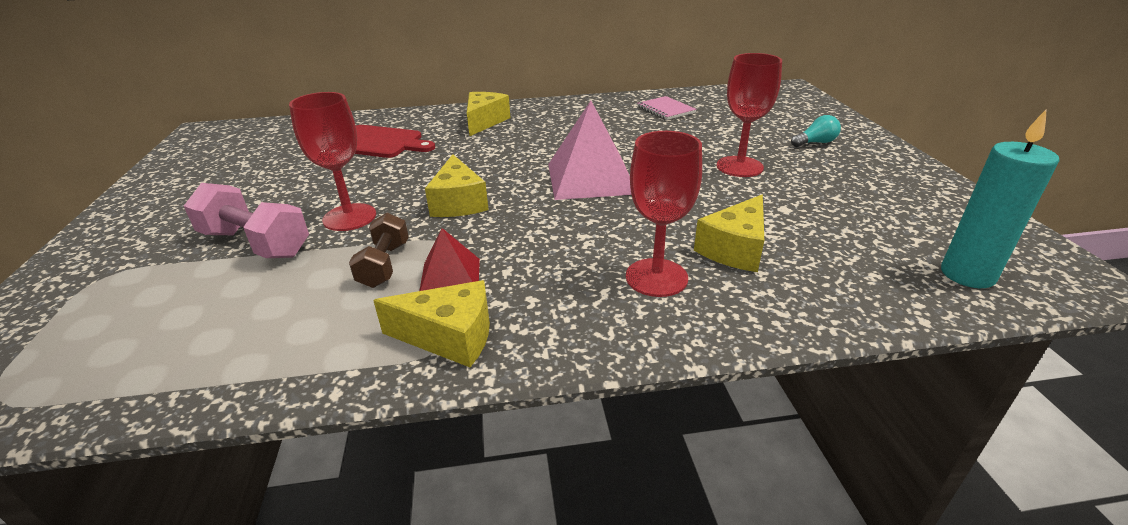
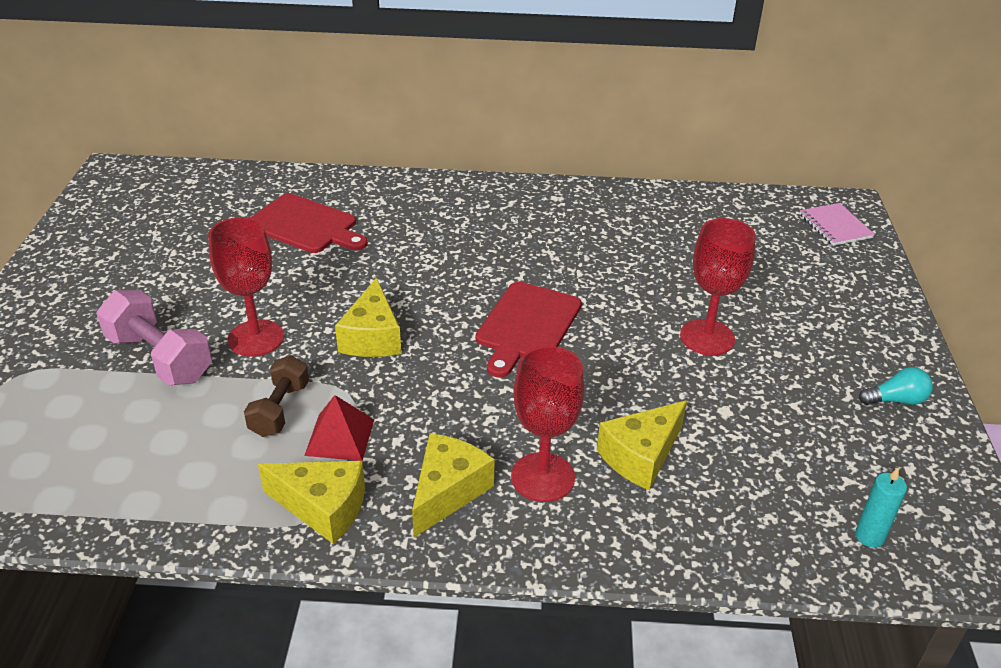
camera: 10 degrees right, 5 degrees up
yellow cheese [467,92,510,136] -> yellow cheese moved to [412,433,495,537]
pink pyramid [548,101,631,200] -> red cutting board [476,282,582,378]
pink notebook [637,96,697,120] -> pink notebook moved to [800,203,875,246]
turquoise light bulb [791,115,841,147] -> turquoise light bulb moved to [859,367,933,405]
turquoise candle [941,110,1059,288] -> turquoise candle [855,468,907,548], size x0.56

